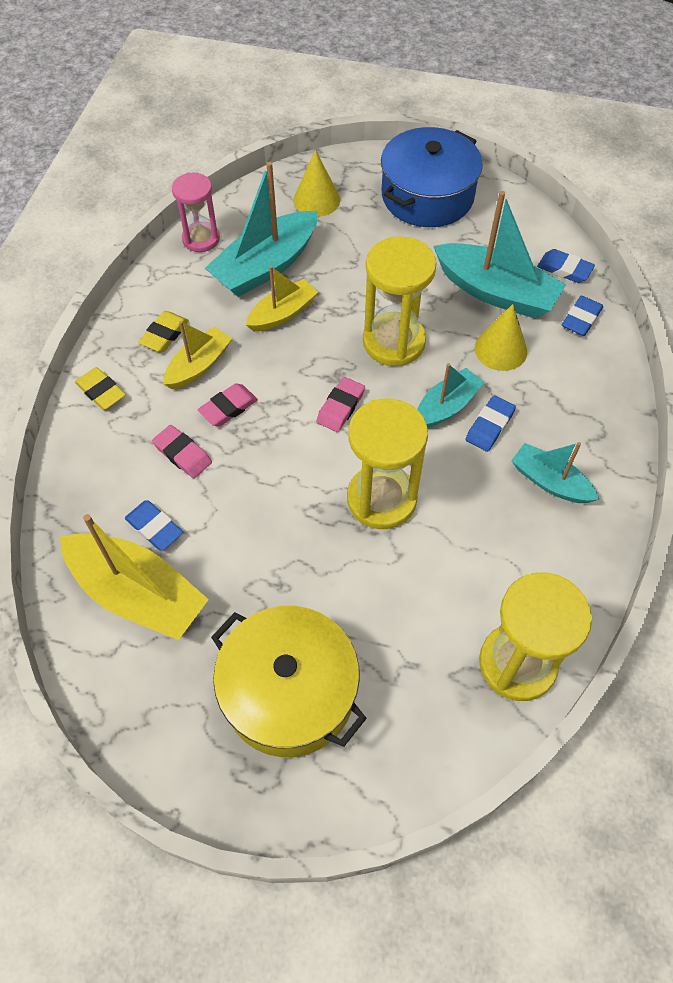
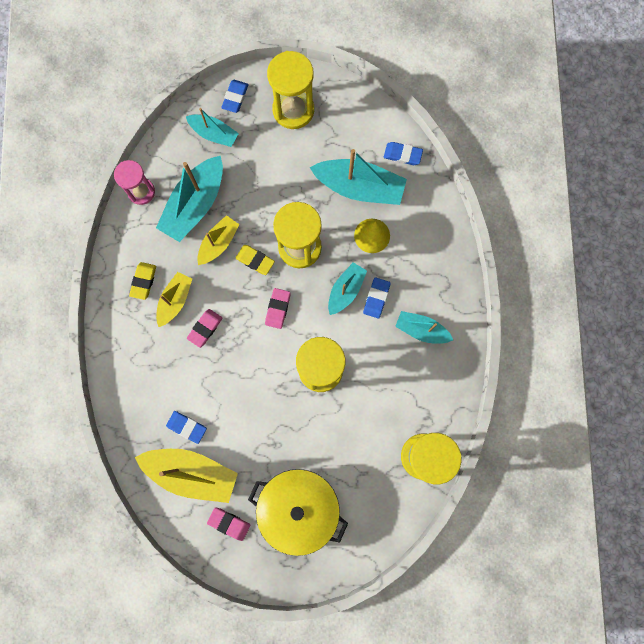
camera: 15 degrees left, 20 degrees up
yellow eraser [75,367,126,410] -> yellow eraser moved to [236,245,275,275]
pink eraser [152,425,212,478] -> pink eraser moved to [207,507,251,541]
yellow cone [293,150,340,217] -> turquoise boat [186,108,239,147]
blue pot [381,127,483,227] -> yellow hourglass [267,51,314,129]
blue eraser [562,296,603,336] -> blue eraser moved to [221,80,248,113]

